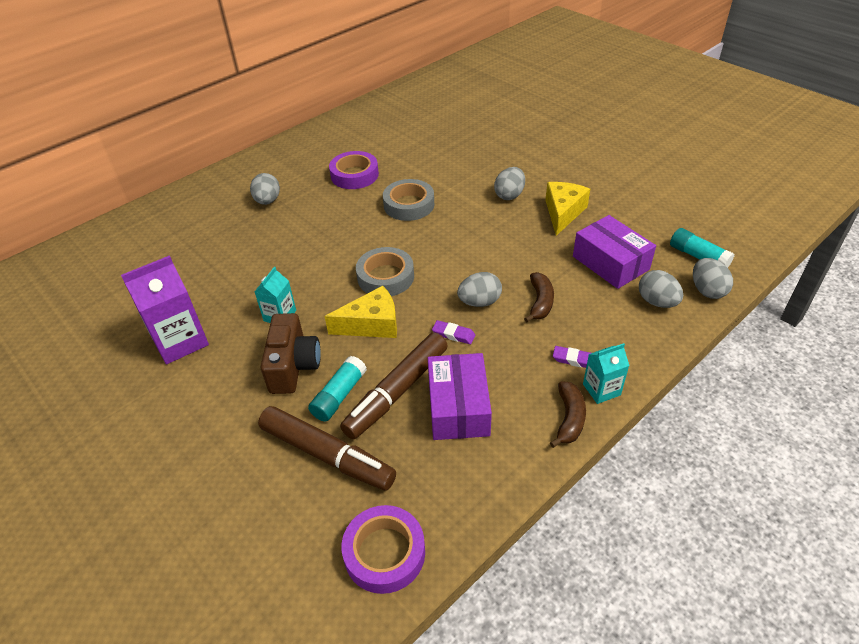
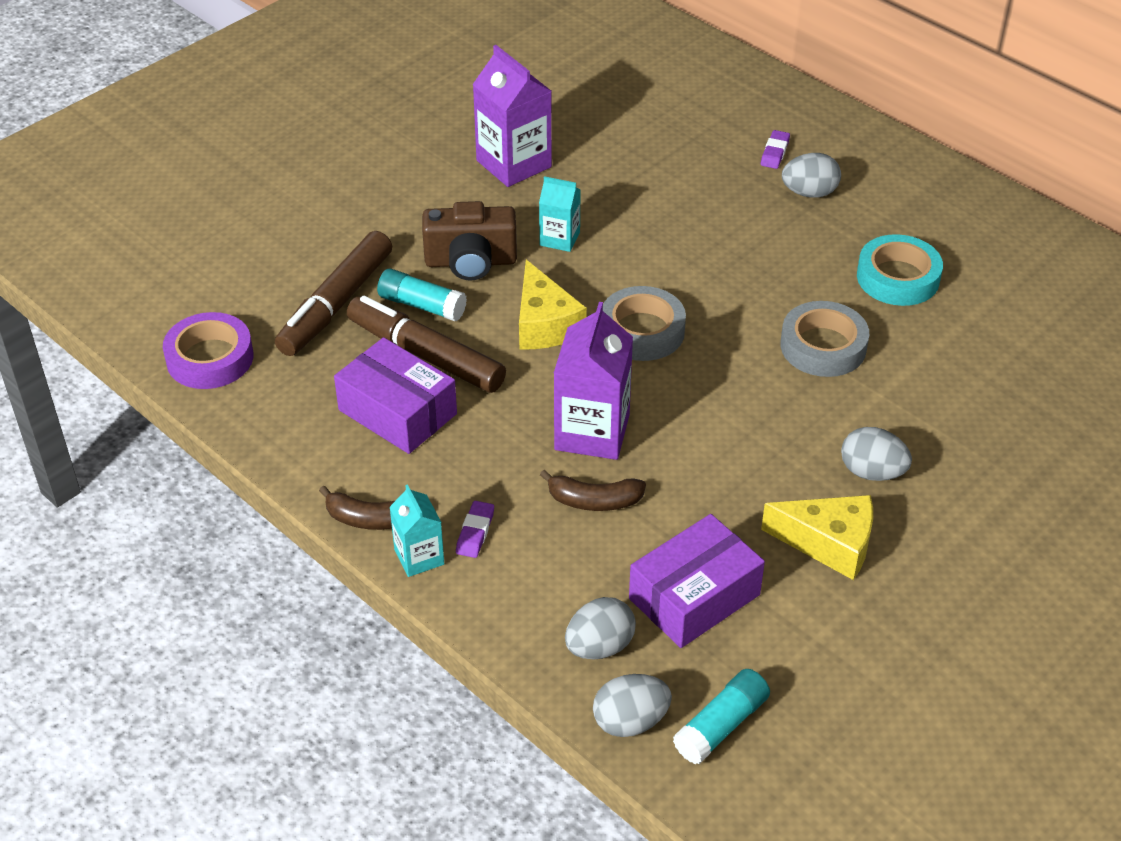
camera: 85 degrees right, 0 degrees up
purple tape [329,151,379,189] -> turquoise tape [857,234,943,306]
purple box [428,353,492,440] -> purple box turned 45 degrees clockwise [334,337,457,454]
purple eraser [432,320,475,344] -> purple eraser moved to [761,130,790,169]
grey egg [457,272,502,307] -> purple carton [554,302,633,460]

